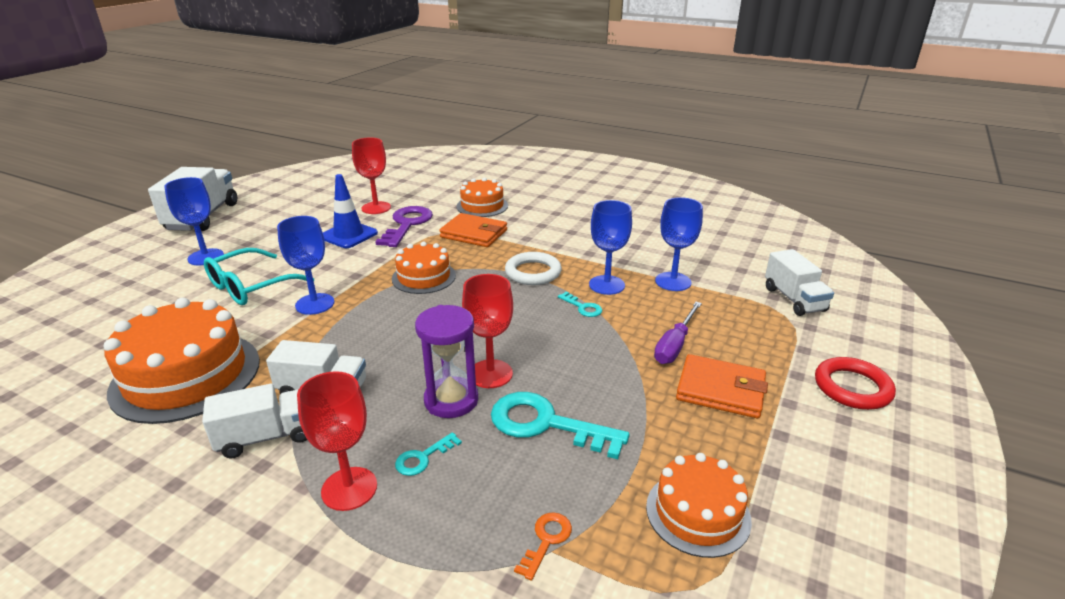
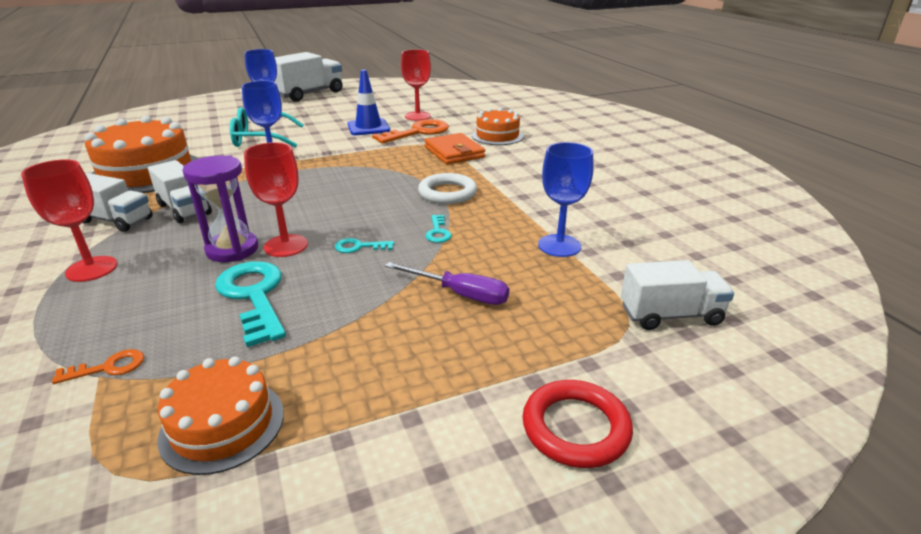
camera: 40 degrees right, 0 degrees up
purple key [375,206,433,247] -> orange key [372,119,449,144]
orange cake [392,242,456,294] -> none
turquoise key [395,432,462,476] -> turquoise key moved to [335,238,394,253]
blue goblet [589,200,632,295] -> none
purple screwdriver [654,302,702,364] -> purple screwdriver turned 135 degrees counterclockwise [385,262,509,305]
orange wallet [676,354,768,418] -> none
white truck [765,249,834,316] -> white truck turned 120 degrees counterclockwise [621,260,734,330]

